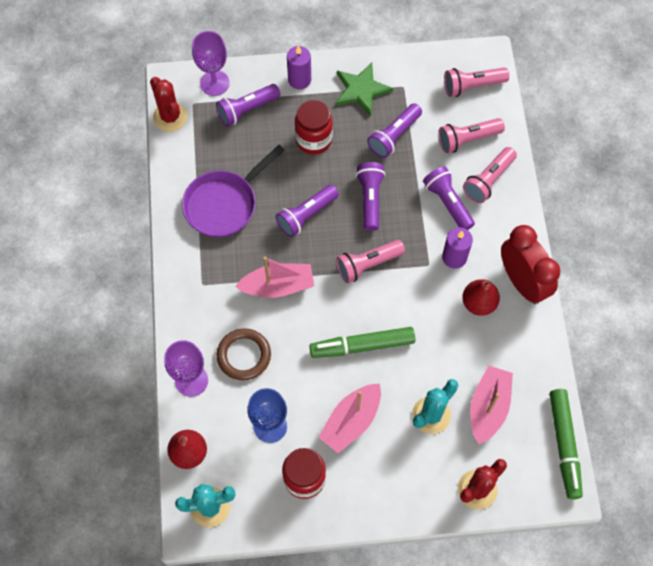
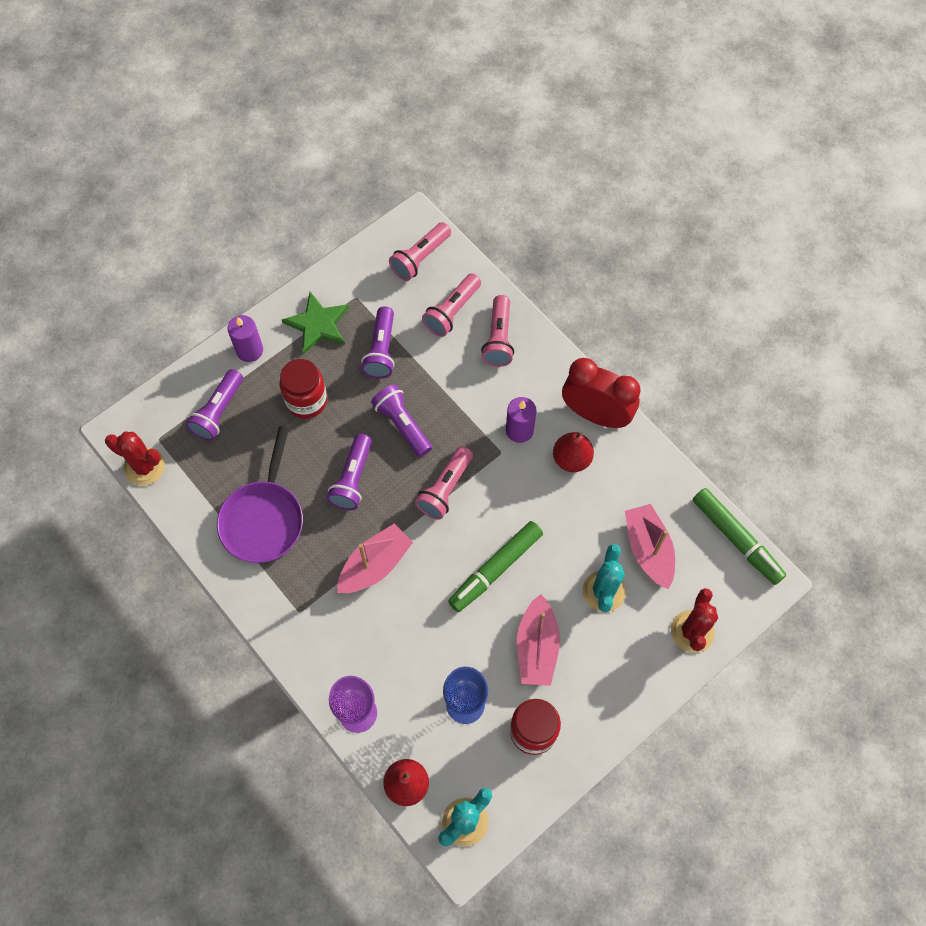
camera: 35 degrees left, 0 degrees up
purple goblet [192,31,230,96] -> none
brown ring [217,328,271,381] -> none
purple flashlight [423,166,475,230] -> none

